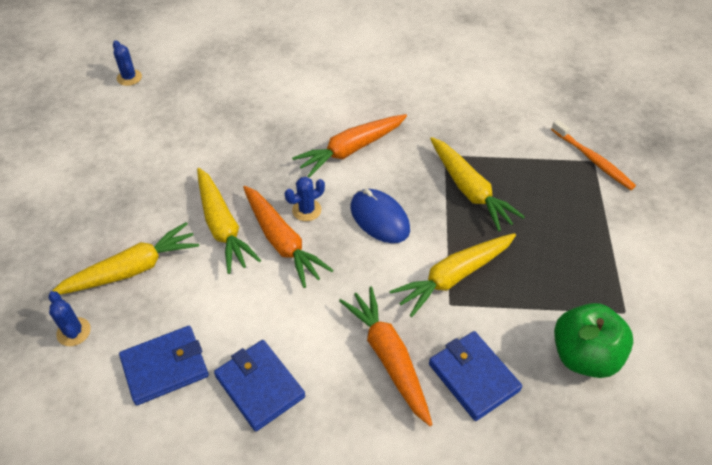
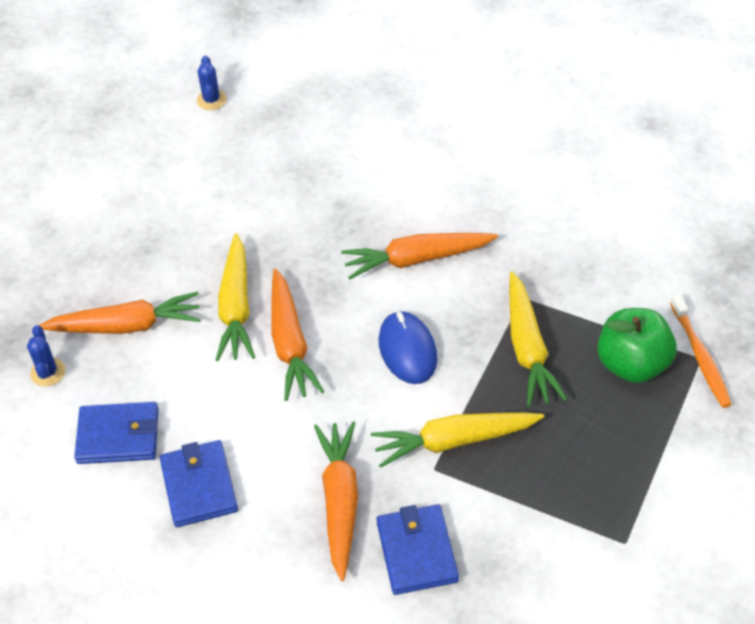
camera: 25 degrees right, 0 degrees up
yellow carrot [52,222,199,294] -> orange carrot [38,291,201,334]
blue cactus [285,177,325,221] -> none
green apple [554,303,633,378] -> green apple moved to [597,308,677,383]

